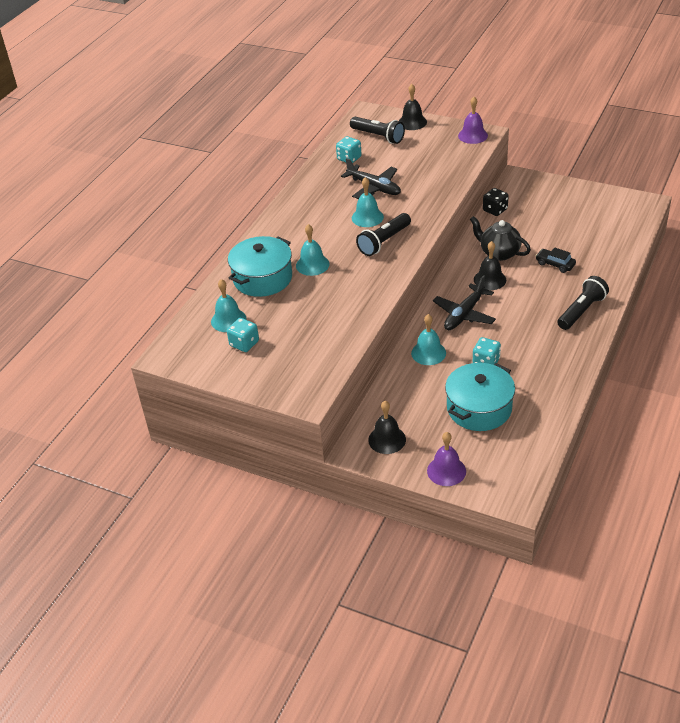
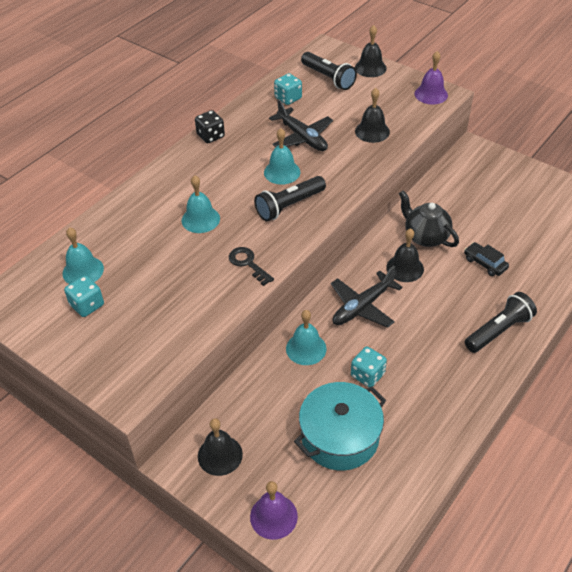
camera: 10 degrees right, 5 degrees up
turquoise pot [228,236,292,297] -> none
black dice [483,188,508,216] -> black dice moved to [195,110,225,144]
none -> black key [229,247,274,286]
none -> black bell [355,88,390,143]

